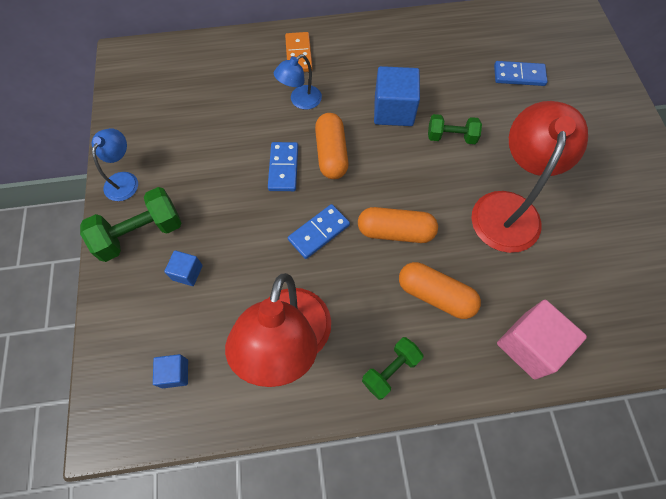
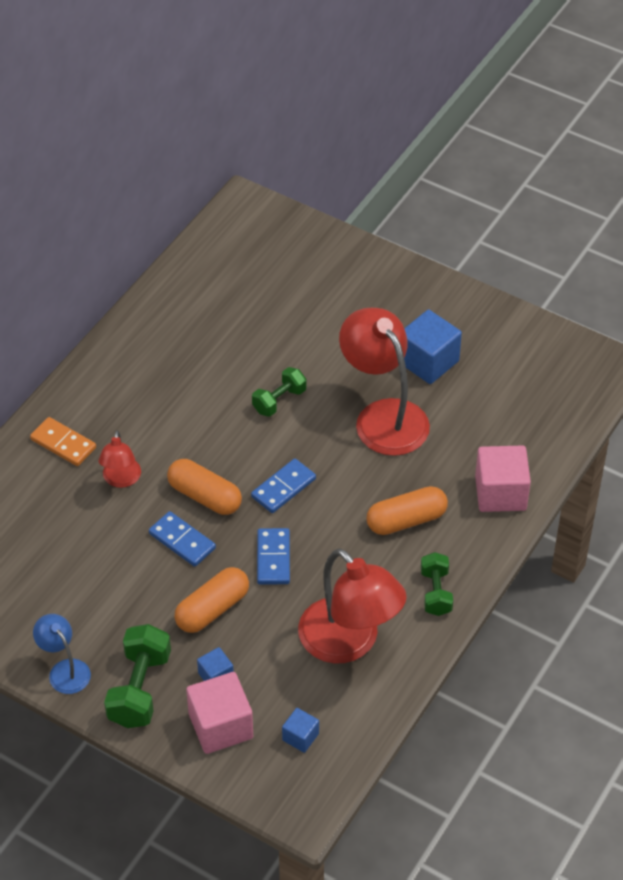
camera: 50 degrees left, 15 degrees down
blue lamp [274,54,322,110] -> red lamp [99,430,141,488]
orange capsule [358,207,438,243] -> orange capsule moved to [174,567,249,633]
blue cube [374,66,420,126] -> blue cube moved to [404,310,462,384]
blue domino [494,61,548,86] -> blue domino moved to [251,458,316,513]
none -> pink cube [186,672,253,754]

